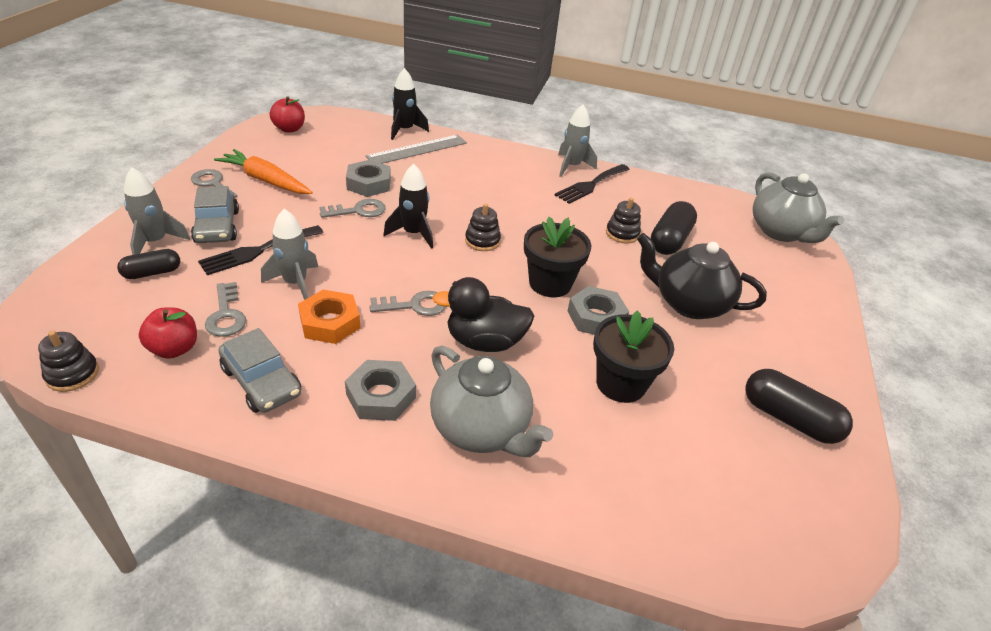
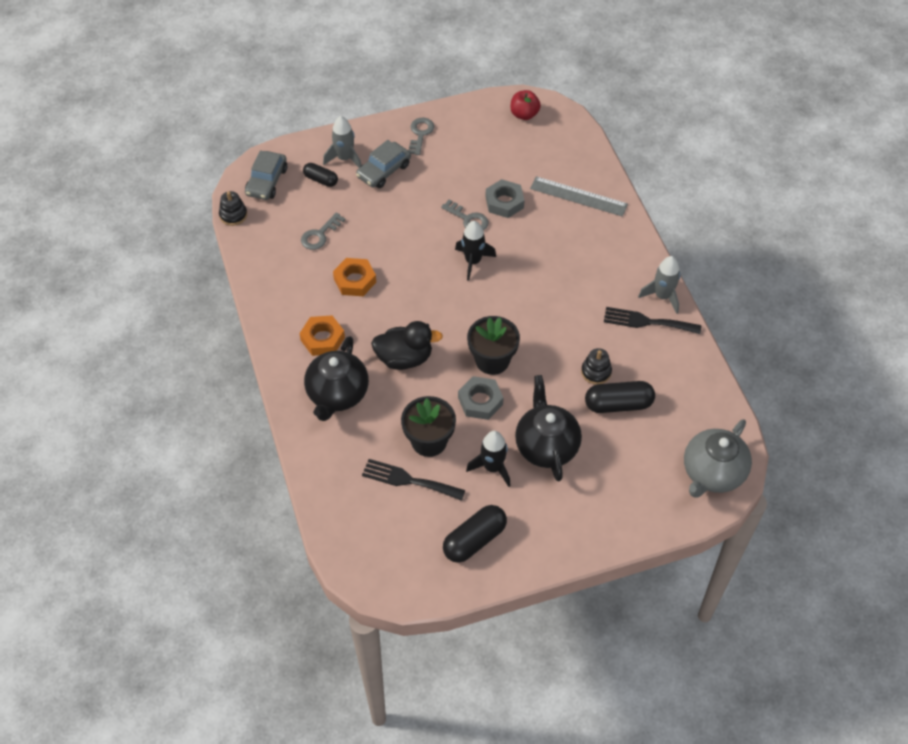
camera: 60 degrees right, 15 degrees up
red apple [139,307,197,359] -> none
black fork [198,225,324,275] -> black fork moved to [362,459,465,501]
orange carrot [214,149,313,194] -> none
grey car [219,328,301,413] -> grey car moved to [245,150,287,200]
grey rocket [261,209,318,300] -> none
grey nut [345,360,416,421] -> orange nut [299,315,345,356]
grey key [370,291,446,316] -> none
black rocket [391,68,429,140] -> black rocket moved to [466,431,511,487]
grey teapot [430,345,553,457] -> black teapot [304,336,369,421]
black duck [432,277,534,352] -> black duck turned 120 degrees clockwise [371,321,443,370]
black stacking toy [465,203,501,251] -> none
black capsule [746,369,853,444] -> black capsule turned 45 degrees clockwise [443,505,507,563]

